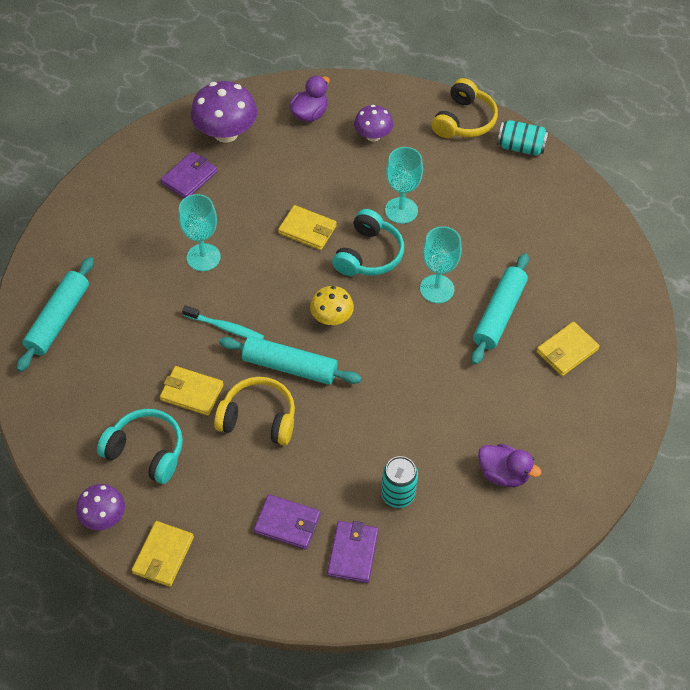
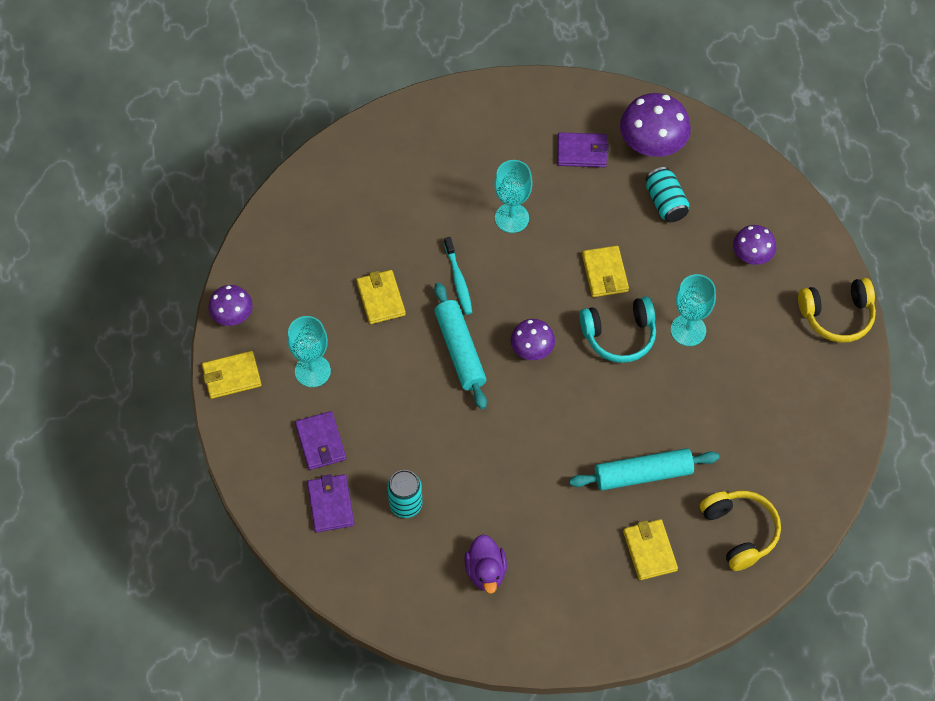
camera: 55 degrees right, 5 degrees up
turquoise rolling pin [17,257,94,372] -> none
turquoise headphones [97,409,183,484] -> none
yellow headphones [214,377,295,445] -> yellow headphones moved to [700,491,781,571]
purple duck [289,76,330,122] -> none
yellow mushroom [310,286,354,325] -> purple mushroom [511,319,555,360]
purple wallet [327,521,379,583] -> purple wallet turned 75 degrees counterclockwise [307,474,354,532]
turquoise goblet [420,226,462,303] -> turquoise goblet moved to [287,316,331,387]
turquoise can [497,120,549,156] -> turquoise can moved to [645,167,689,222]
yellow wallet [536,322,600,376] -> yellow wallet turned 60 degrees clockwise [623,519,678,580]

